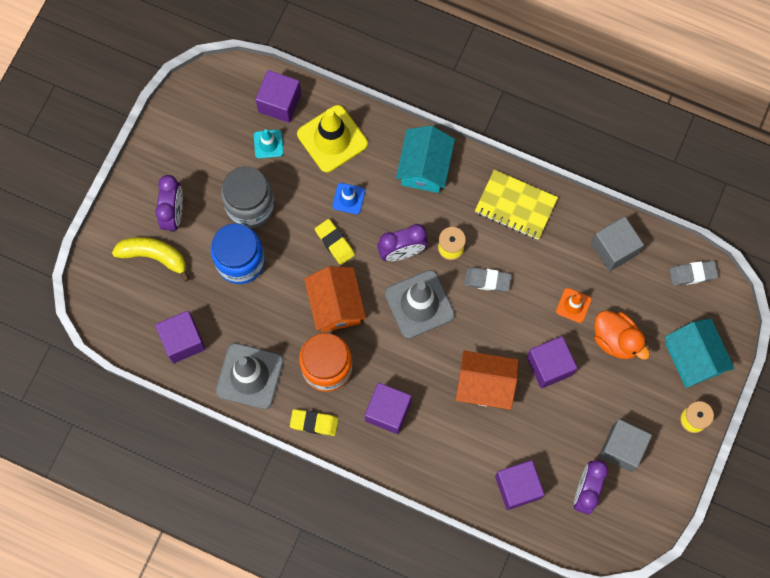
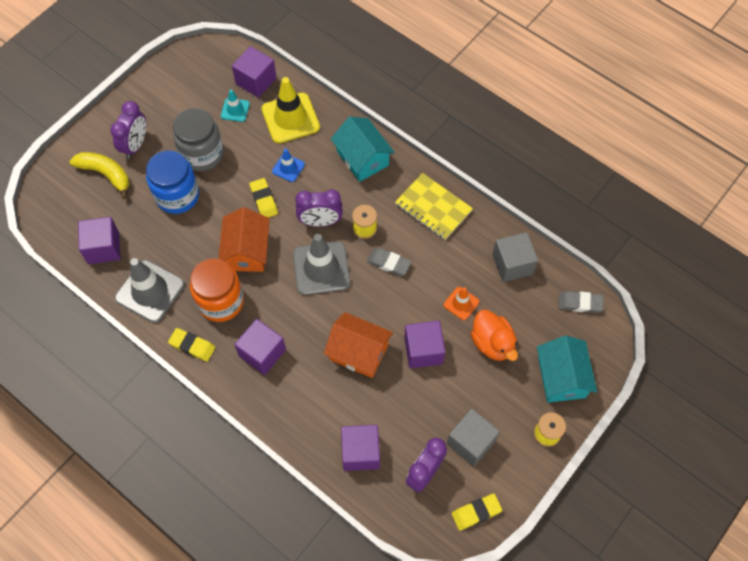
camera: 15 degrees right, 10 degrees down
turquoise house [396,126,455,193] -> turquoise house turned 60 degrees counterclockwise [331,116,395,182]
none -> yellow eraser [452,493,502,531]

